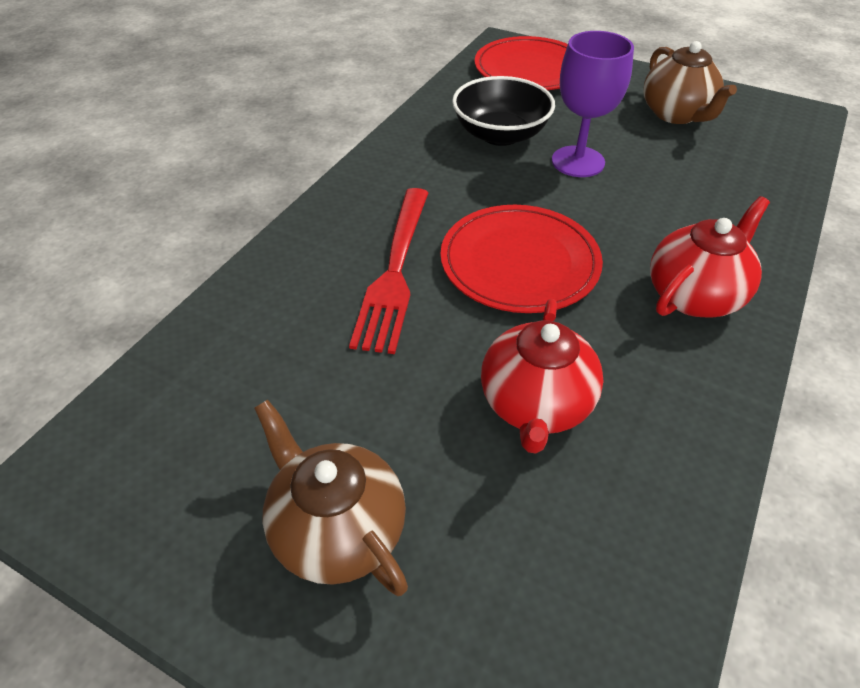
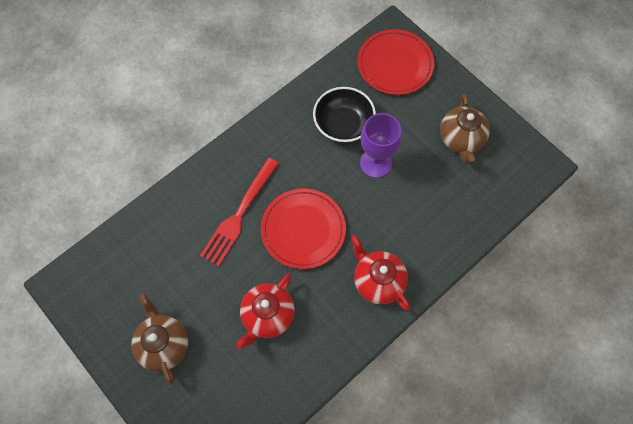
camera: 20 degrees right, 20 degrees up
red teapot [650,196,770,317] -> red teapot turned 105 degrees counterclockwise [351,235,410,310]

